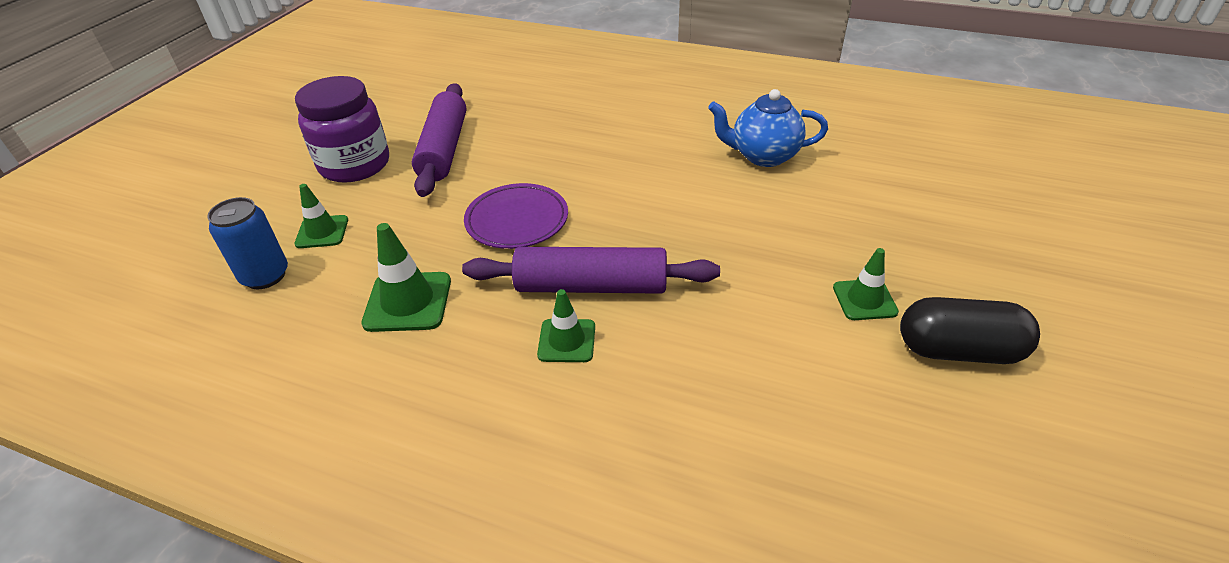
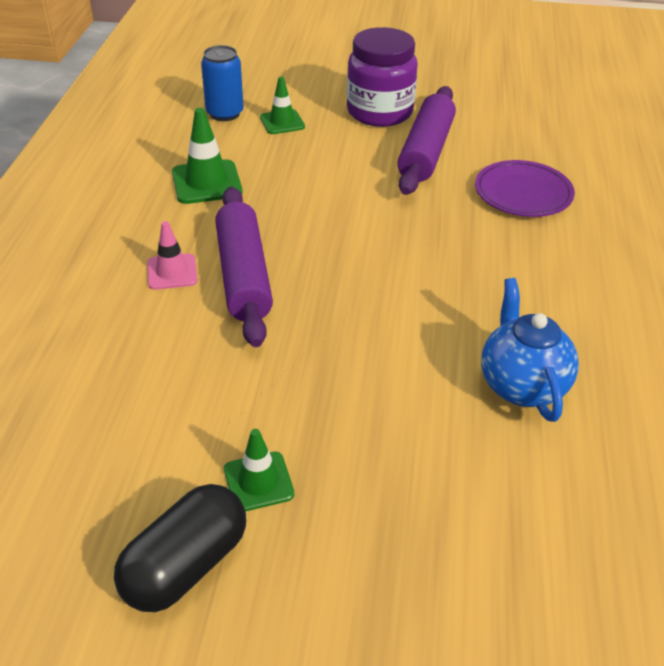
camera: 75 degrees right, 0 degrees up
purple rolling pin [412,83,466,197] -> purple rolling pin turned 60 degrees counterclockwise [397,86,456,195]
purple plate [464,183,568,249] -> purple plate moved to [475,160,575,217]
green traffic cone [537,289,595,362] -> pink traffic cone [147,221,198,290]
black capsule [900,297,1040,364] -> black capsule turned 45 degrees clockwise [114,484,246,612]

